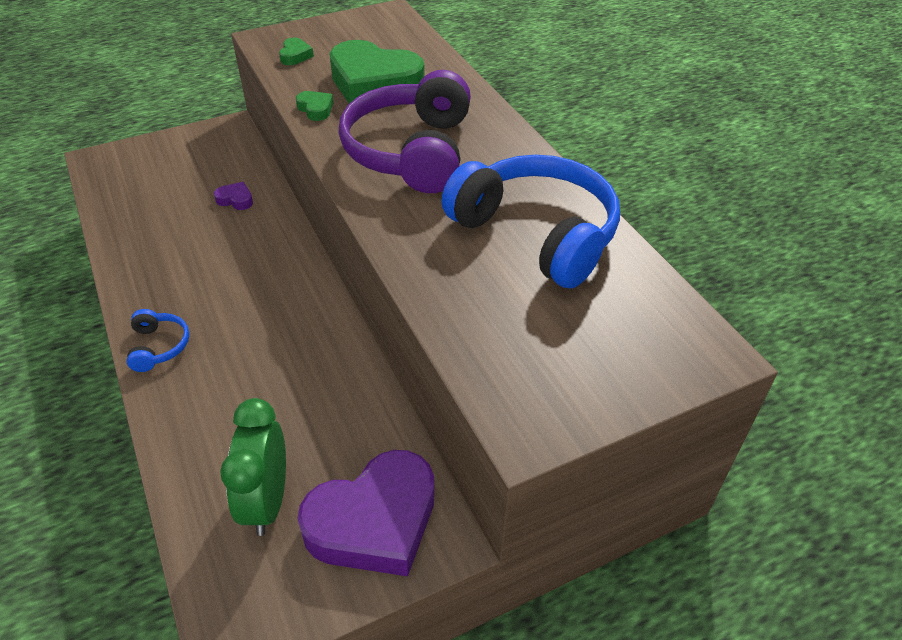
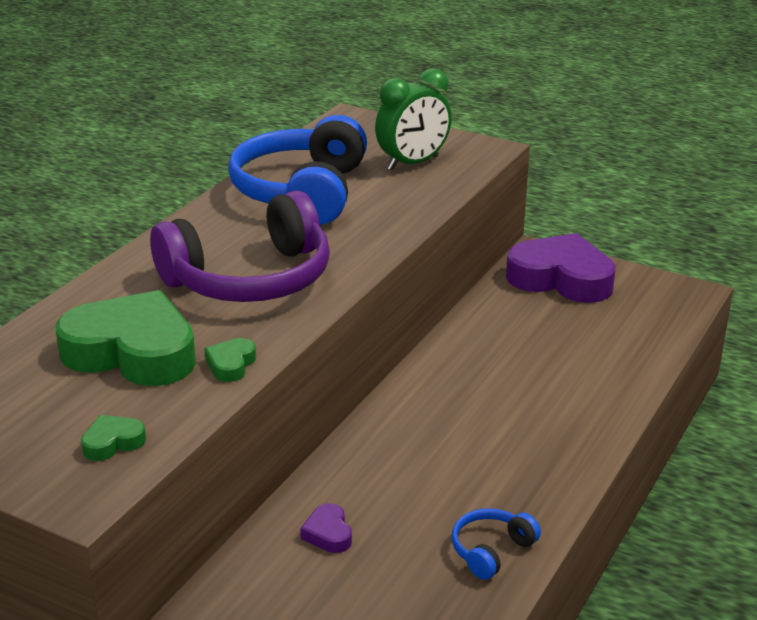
camera: 125 degrees left, 15 degrees down
blue headphones [127,309,190,372] -> blue headphones moved to [452,508,541,580]
green clock [220,398,286,536] -> green clock moved to [375,68,452,171]
green heart [329,40,425,104] -> green heart turned 60 degrees counterclockwise [56,290,196,386]

